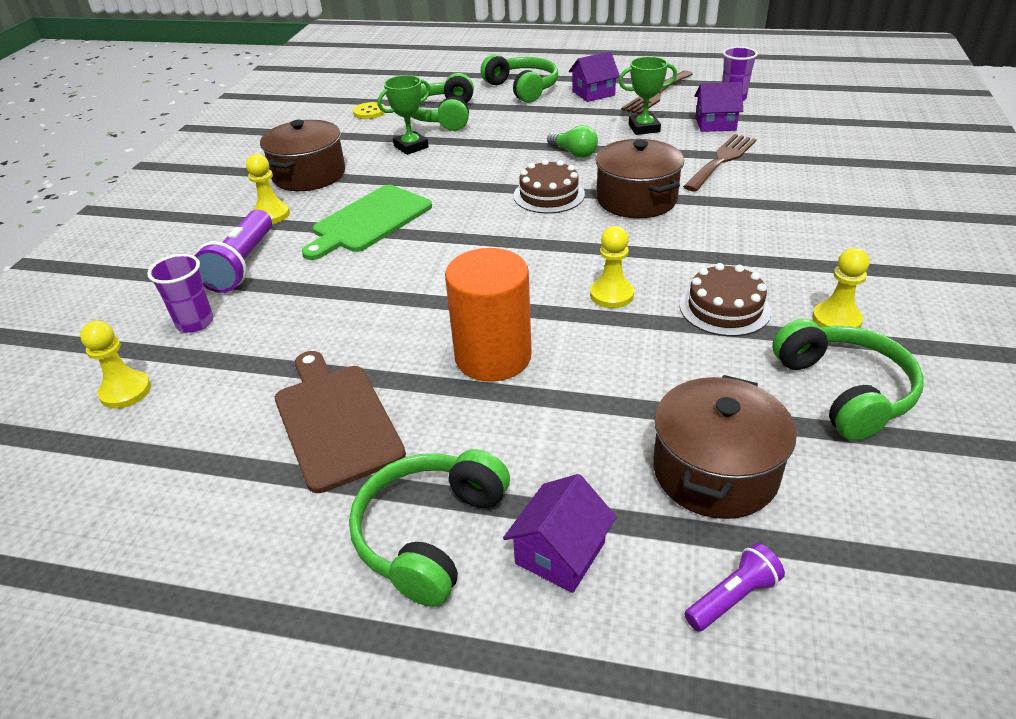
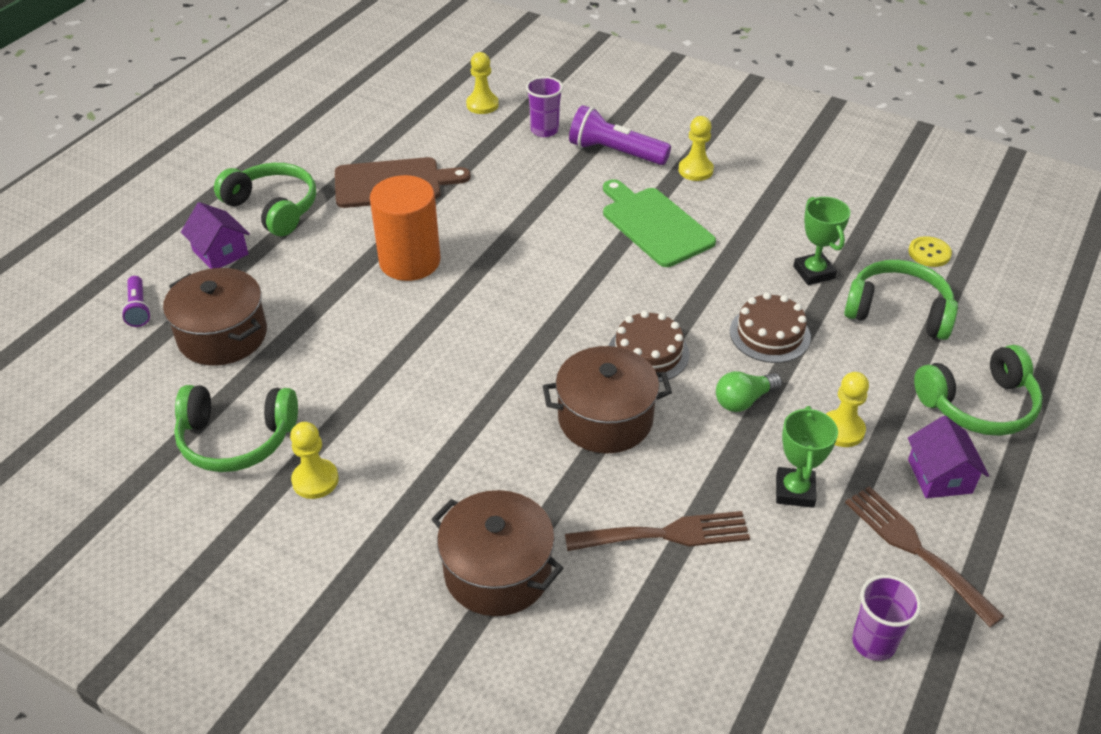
camera: 105 degrees right, 5 degrees up
brown pot [260,120,345,191] -> brown pot moved to [431,490,563,616]
yellow pawn [590,226,634,308] -> yellow pawn moved to [826,372,869,447]
brown cake [680,263,771,336] -> brown cake moved to [730,293,811,363]
brown fork [683,134,757,192] -> brown fork turned 60 degrees counterclockwise [565,511,750,551]
purple house [695,82,743,132] -> none

